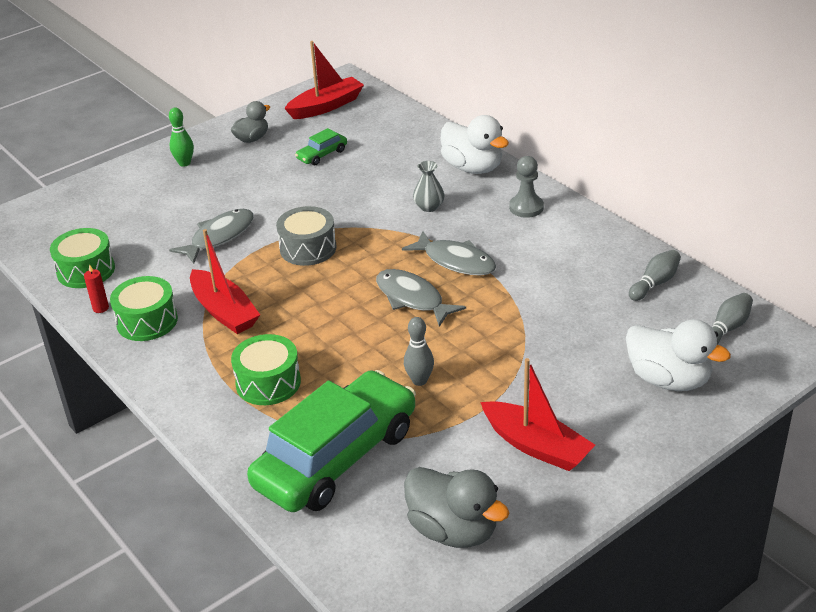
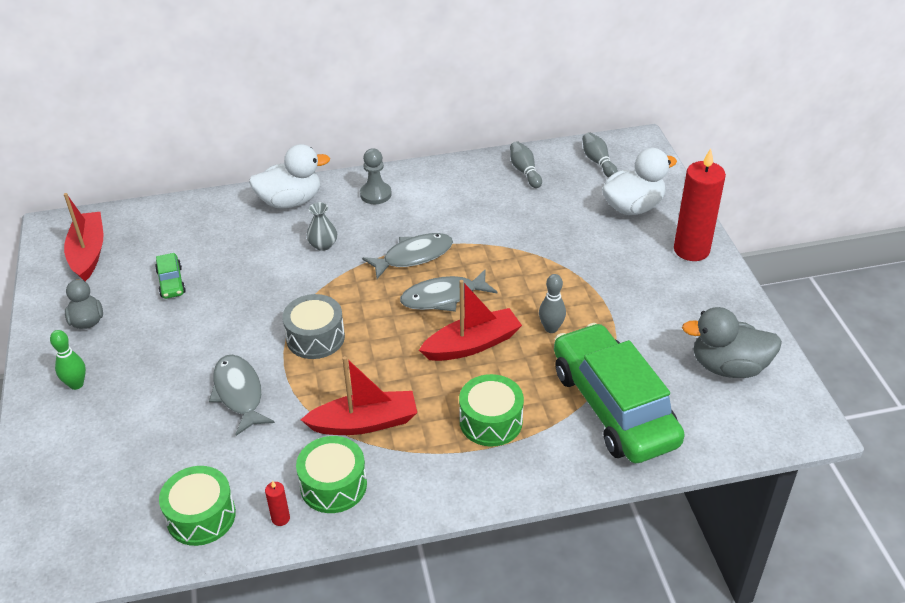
camera: 65 degrees left, 5 degrees up
grey duck [404,467,509,548] -> grey duck turned 150 degrees counterclockwise [682,307,782,378]
red boat [480,358,595,471] -> red boat moved to [419,280,522,361]
none -> red candle [674,148,726,261]

